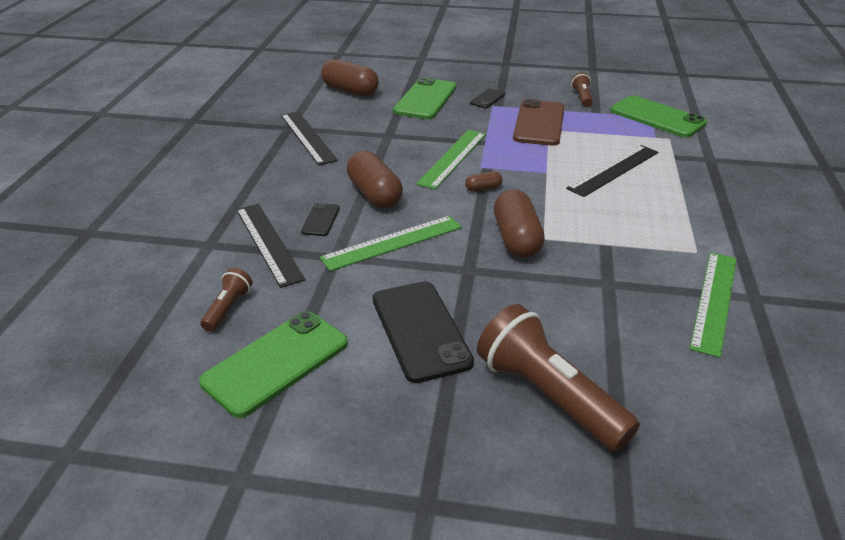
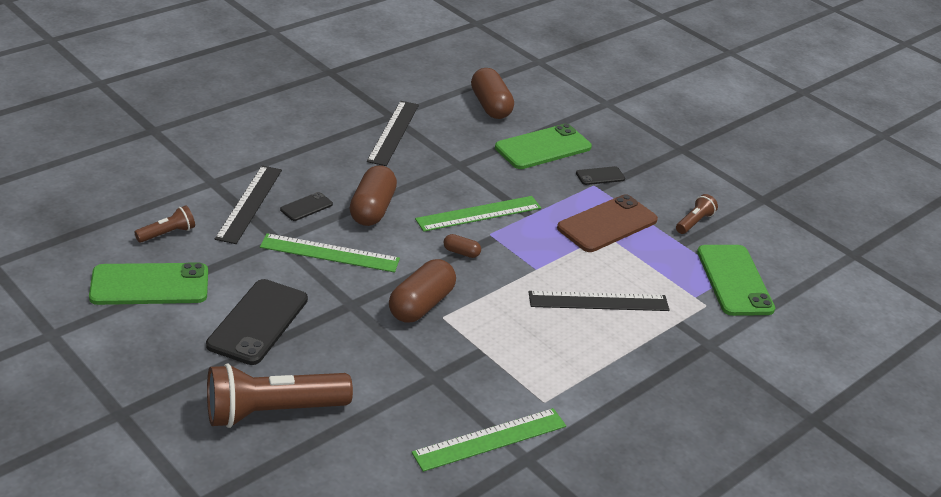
camera: 35 degrees right, 0 degrees up
brown flashlight [477,304,640,452] -> brown flashlight turned 105 degrees counterclockwise [207,363,353,428]

